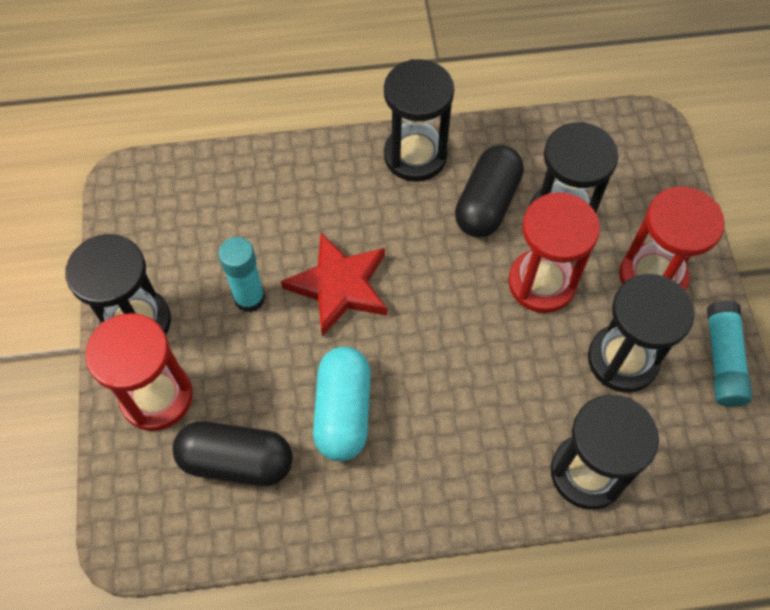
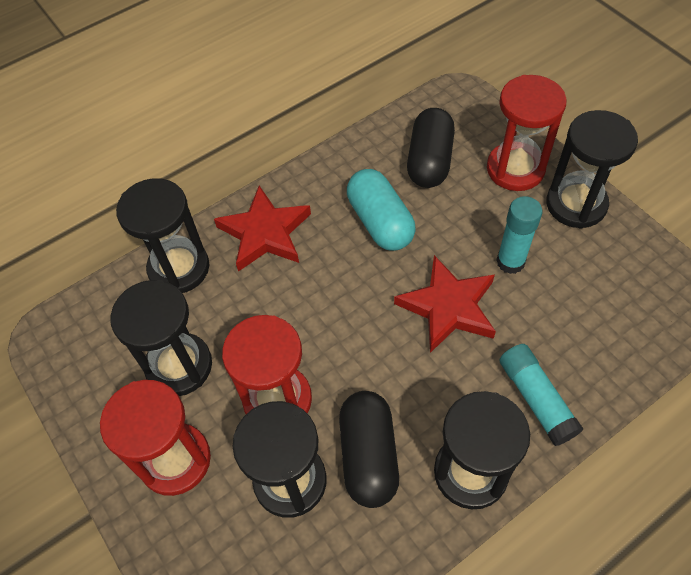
camera: 155 degrees right, 5 degrees down
black capsule [172,421,293,486] -> black capsule turned 60 degrees counterclockwise [407,108,455,188]
turquoise glue stick [707,300,752,407] -> turquoise glue stick moved to [499,344,583,446]
none -> red star [214,186,311,272]

